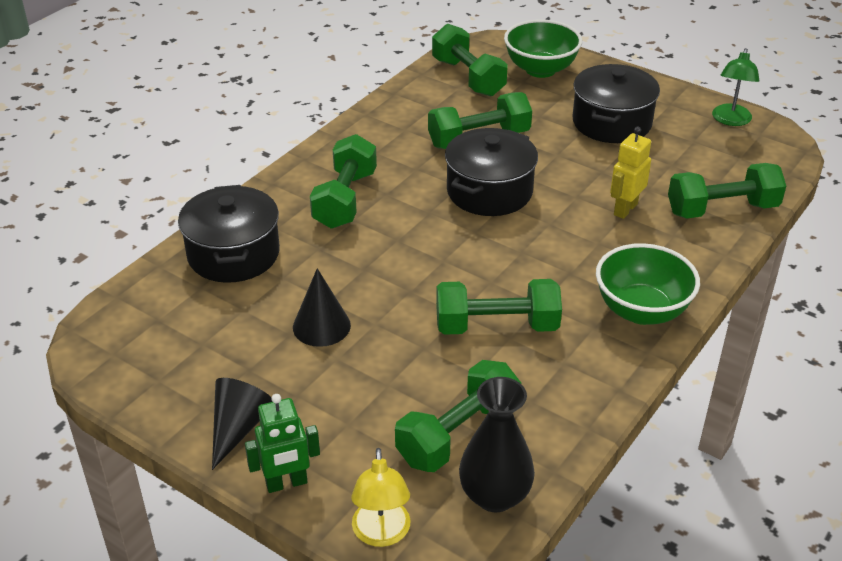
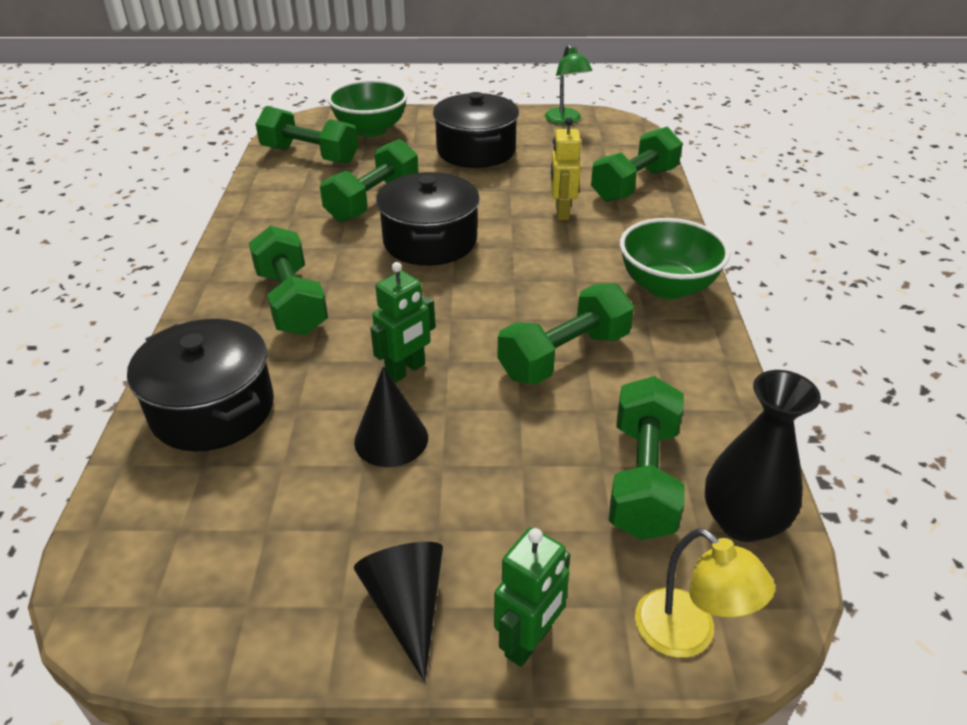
camera: 35 degrees left, 0 degrees up
none -> green robot [370,262,435,383]

